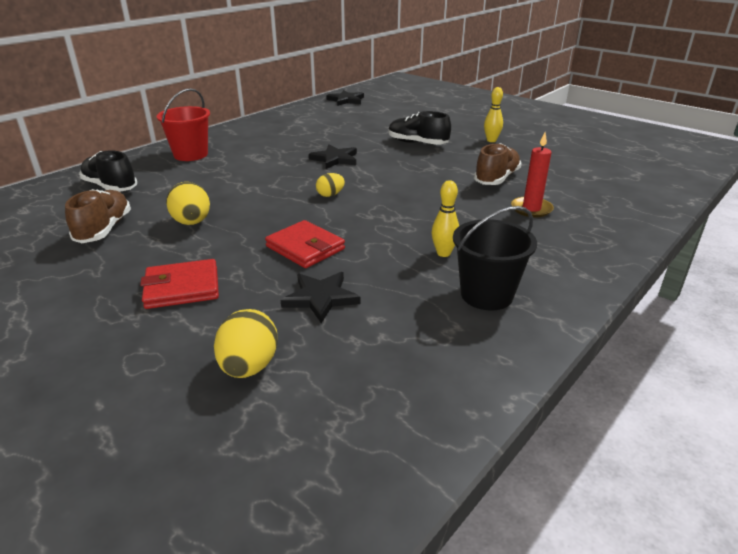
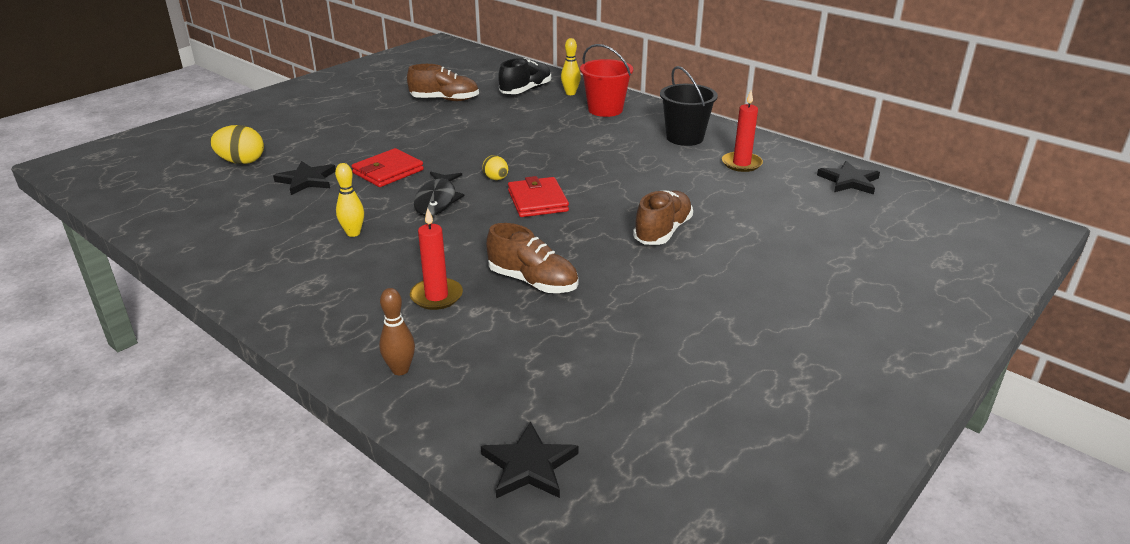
camera: 90 degrees right, 0 degrees up
red wallet [140,259,219,309] -> red wallet moved to [508,176,569,217]
yellow egg [166,182,210,225] -> none
black star [309,145,357,169] -> black star moved to [481,421,578,498]
black shoe [389,111,451,145] -> brown shoe [633,190,693,245]
black bucket [453,206,537,311] -> black bucket moved to [660,66,718,146]
yellow bowling pin [484,87,503,142] -> yellow bowling pin moved to [561,38,581,95]
none -> brown bowling pin [379,288,415,375]
none -> black fish [414,172,464,216]
none -> red candle [722,91,763,172]

